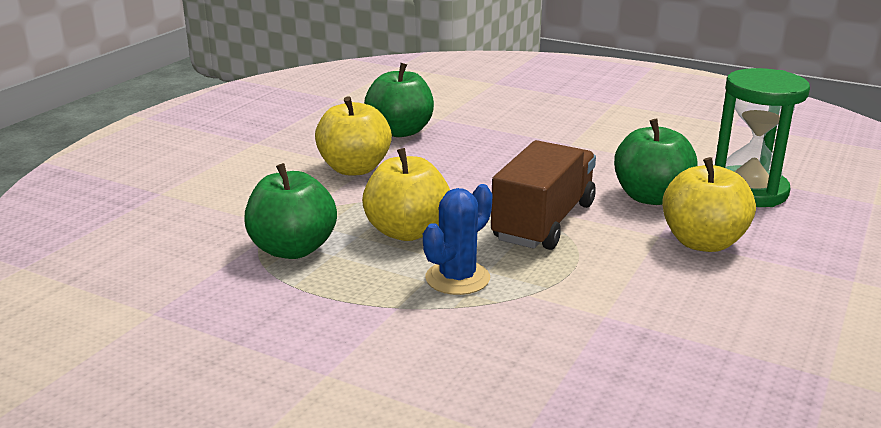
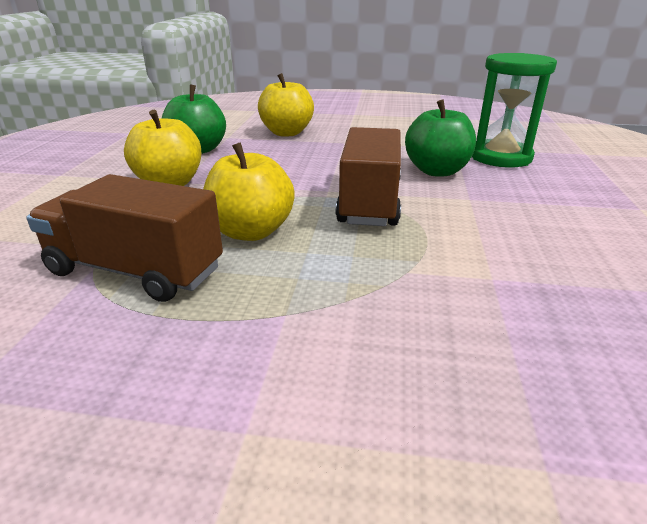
camera: 20 degrees left, 5 degrees up
green apple [244,163,337,259] -> brown truck [26,174,223,302]
blue cactus [423,184,493,295] -> none
yellow apple [662,157,756,252] -> yellow apple moved to [258,73,314,136]

